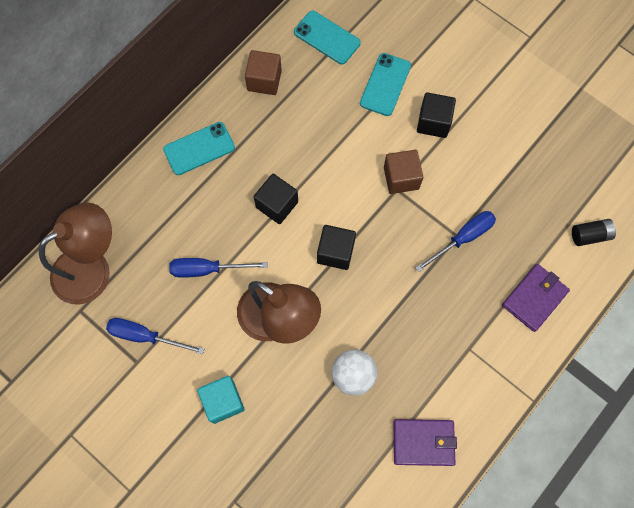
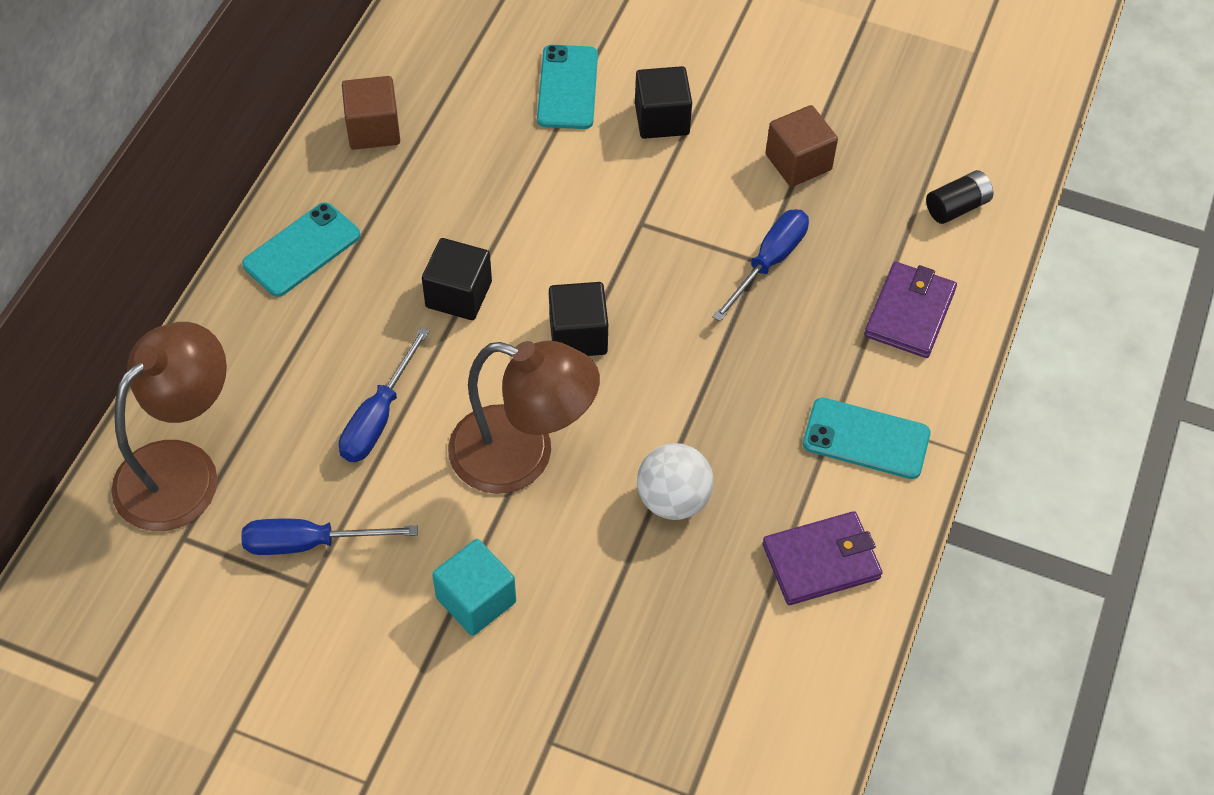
camera: 20 degrees left, 15 degrees down
blue screwdriver [169,258,268,278] -> blue screwdriver turned 45 degrees counterclockwise [339,327,430,462]
turquoise phone [294,11,361,64] -> turquoise phone moved to [803,397,930,479]
brown cube [384,150,423,194] -> brown cube moved to [766,105,838,187]

